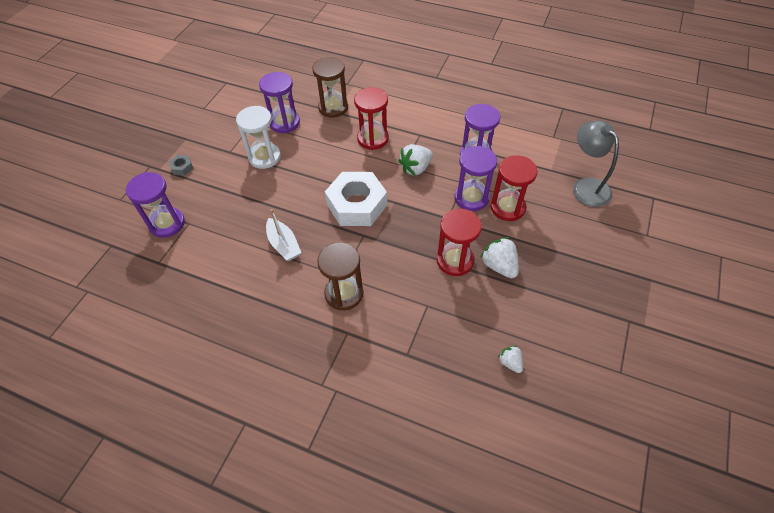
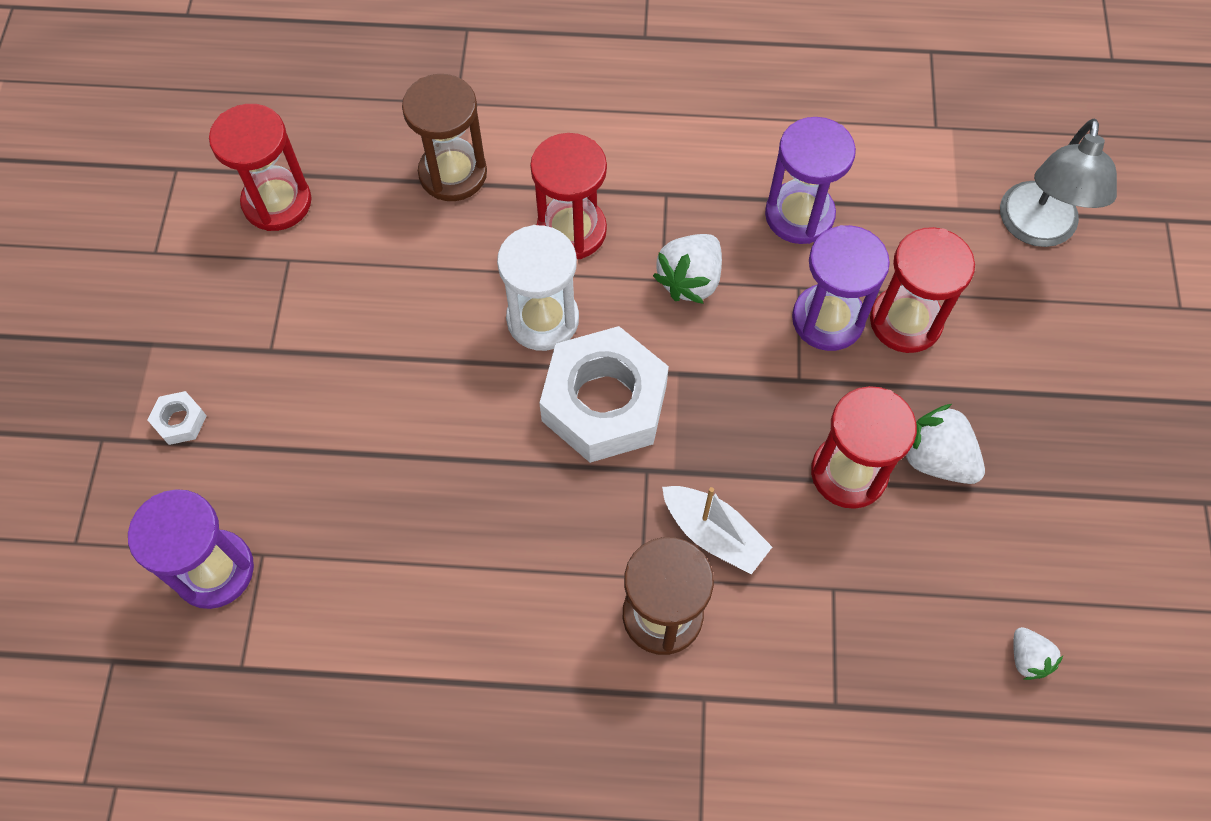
camera: 20 degrees left, 10 degrees up
grey nut [169,155,193,176] -> white nut [148,391,206,445]
white hourglass [236,106,281,169] -> white hourglass moved to [497,225,579,351]
purple hourglass [259,72,300,133] -> none
white boat [266,209,301,261] -> white boat moved to [662,486,772,574]
white strawberry [498,346,523,373] -> white strawberry turned 150 degrees counterclockwise [1013,627,1063,680]
grey lamp [573,120,619,207] -> grey lamp turned 120 degrees counterclockwise [1000,119,1117,247]
none -> red hourglass [209,104,311,231]

